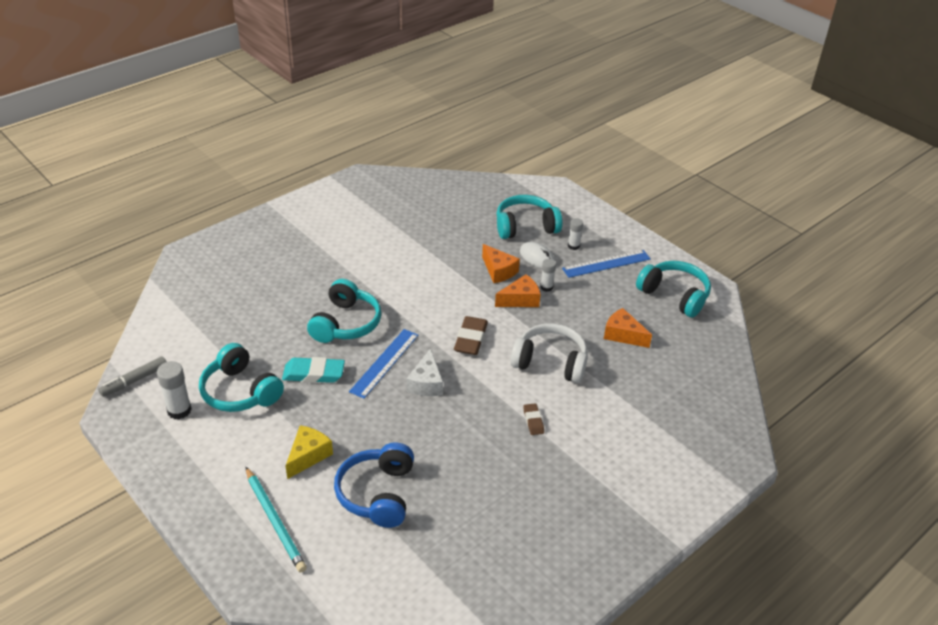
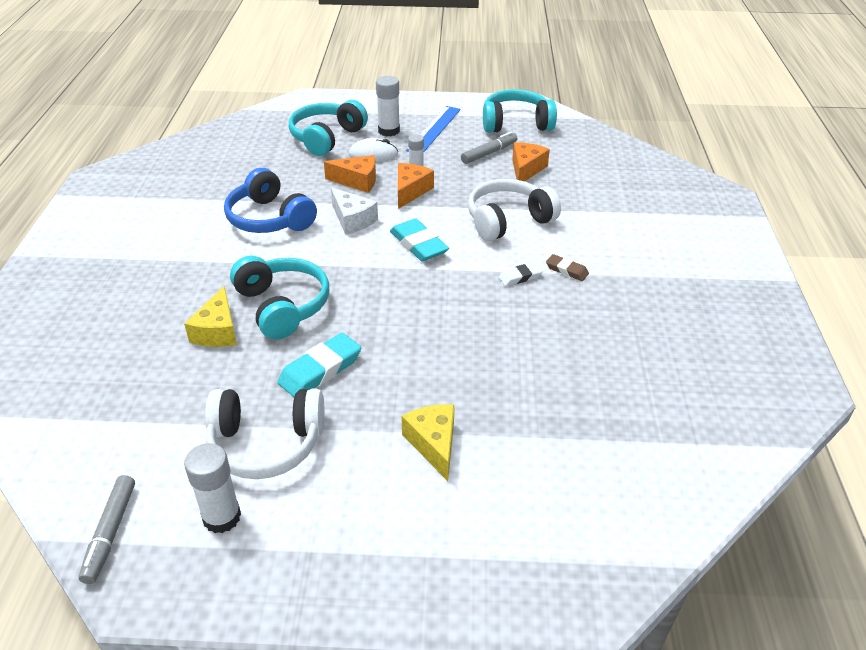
camera: 45 degrees left, 0 degrees up
turquoise headphones [199,343,284,412] -> white headphones [205,389,324,479]
turquoise pencil [246,467,307,572] -> none
blue headphones [334,443,414,528] -> blue headphones moved to [224,168,317,233]
blue ruler [349,329,418,399] -> none
white cheese [406,348,443,396] -> white cheese moved to [331,187,378,235]
brown eraser [454,316,488,355] -> turquoise eraser [390,218,449,261]
white glue stick [568,218,583,250] -> white glue stick [376,76,400,136], size x1.57
orange cheese [604,308,652,348] -> orange cheese turned 120 degrees clockwise [512,142,550,181]
none -> yellow cheese [184,286,237,347]
none -> grey marker [461,131,517,164]
none -> white eraser [499,263,543,286]

